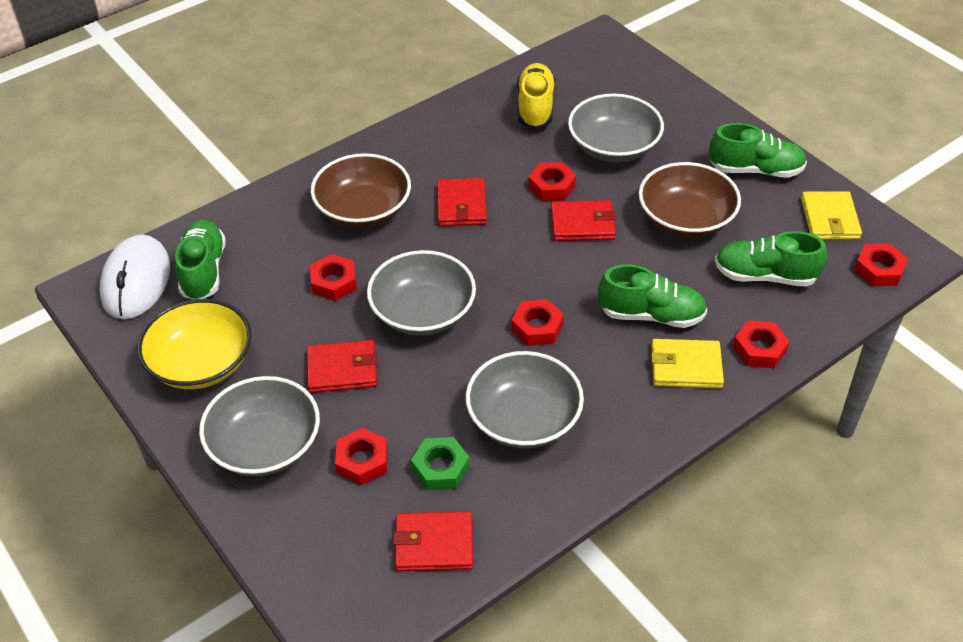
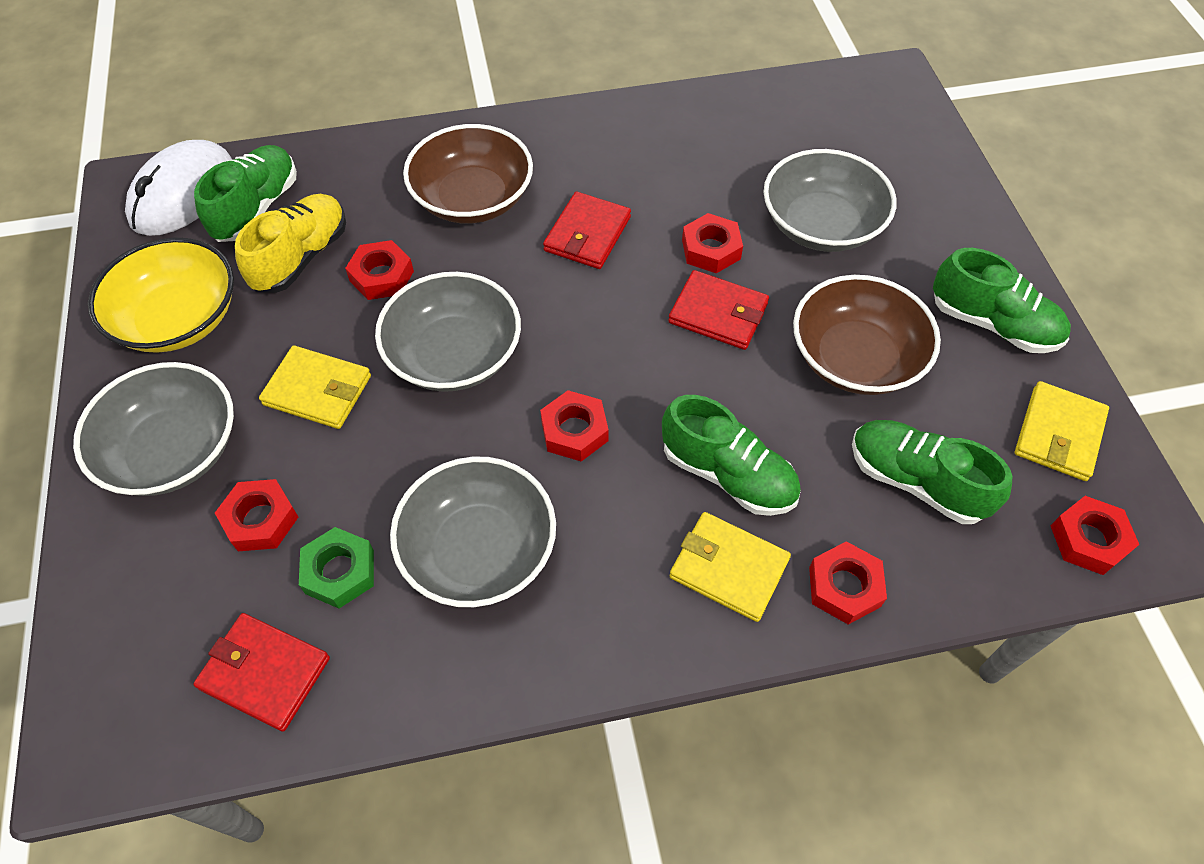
camera: 25 degrees right, 10 degrees up
red wallet [307,340,377,393] -> yellow wallet [259,346,371,429]
yellow shoe [517,63,556,129] -> yellow shoe moved to [235,194,346,293]

